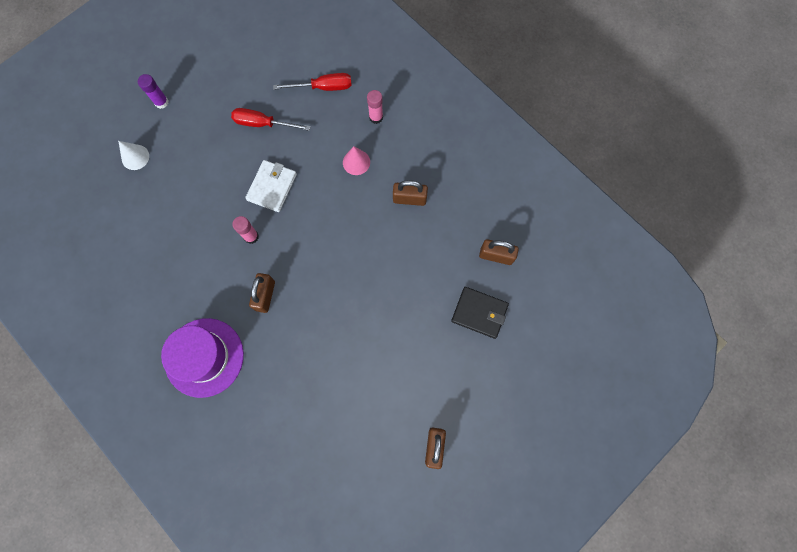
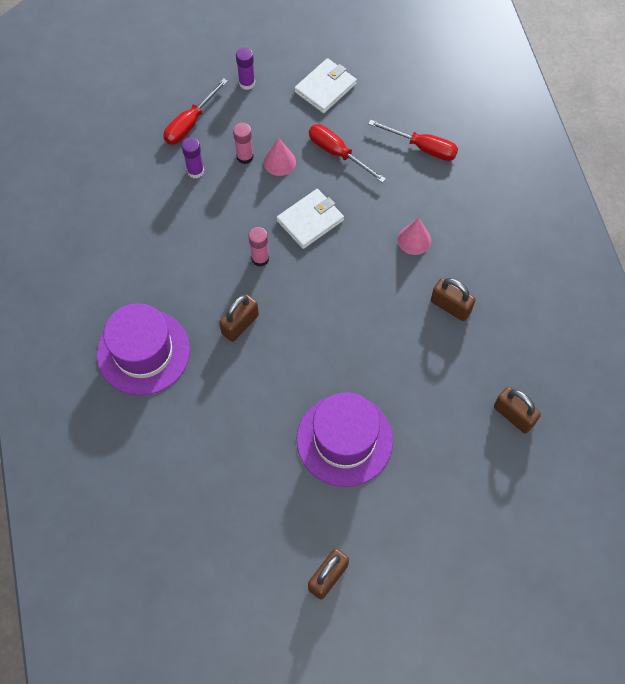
camera: 30 degrees right, 10 degrees down
white cone [118,141,149,170] -> red screwdriver [163,78,228,145]
pink glue stick [367,90,383,124] -> pink glue stick moved to [233,123,253,164]
black wallet [451,287,509,339] -> none
none -> purple glue stick [182,137,204,179]
none -> pink cone [264,138,296,176]
none -> white wallet [294,58,357,113]
none -> purple hat [297,392,393,487]

